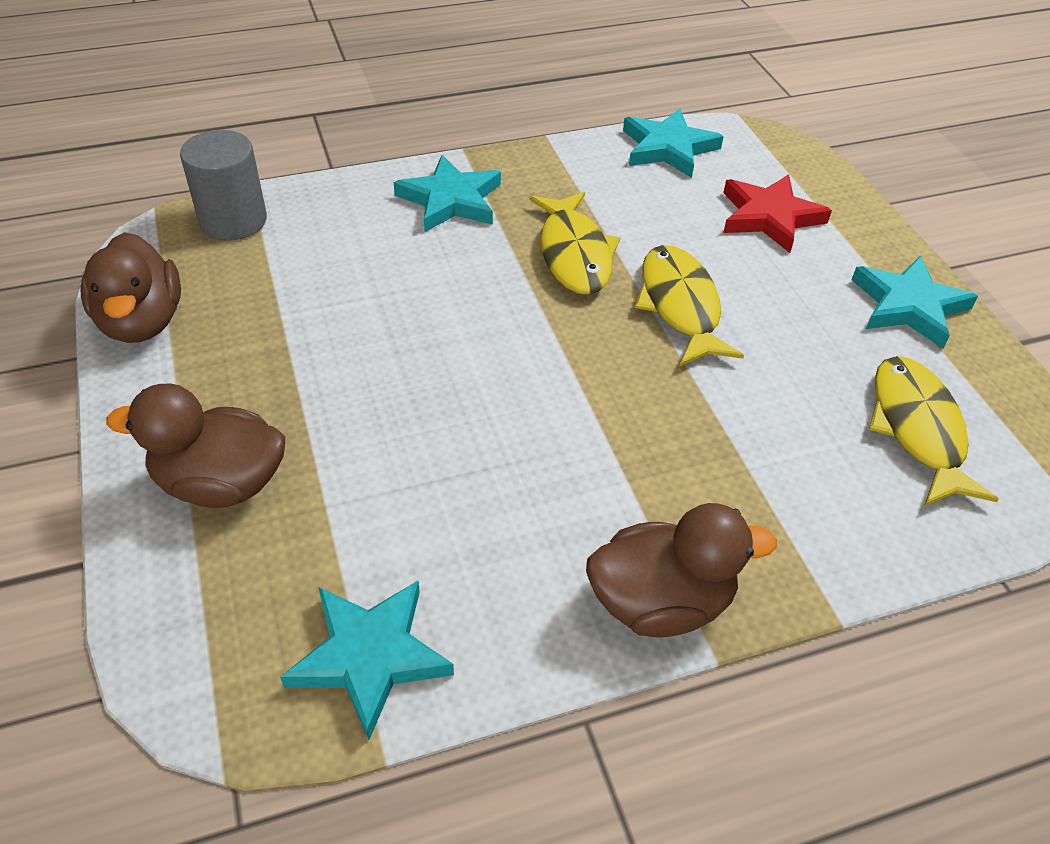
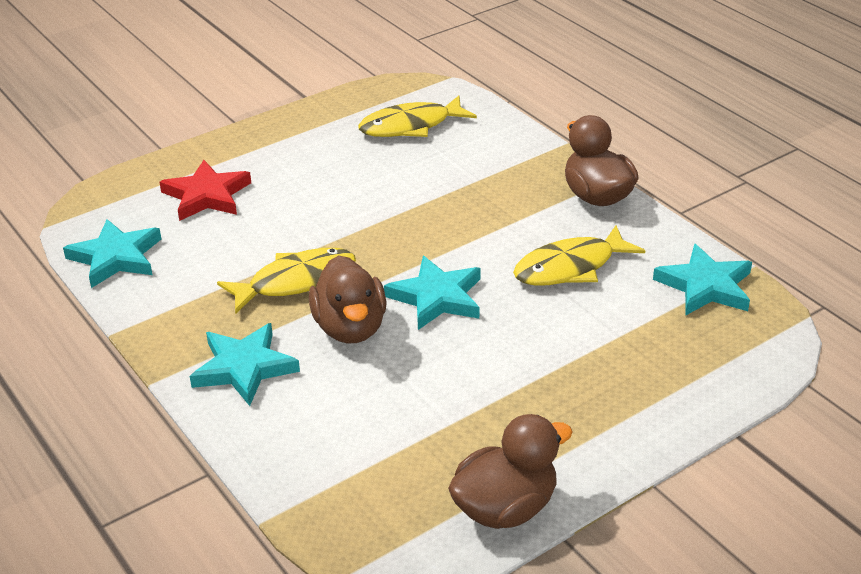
camera: 105 degrees left, 10 degrees down
brown duck [106,383,285,508] -> brown duck moved to [309,255,387,343]
grey cylinder [180,130,267,241] -> none
yellow fish [635,245,744,366] -> yellow fish moved to [513,225,645,286]
turquoise star [852,256,978,348] -> turquoise star moved to [384,256,481,330]

